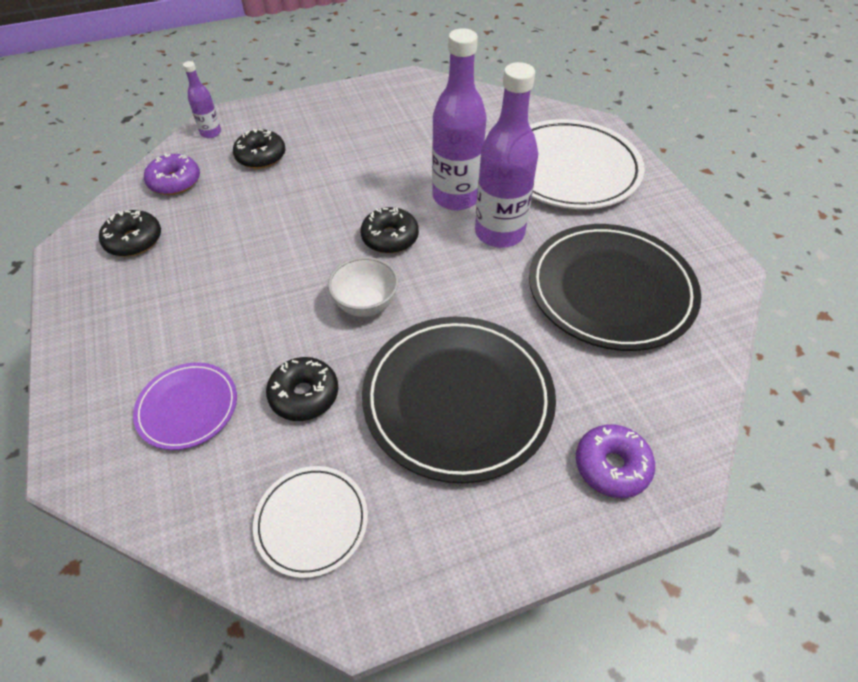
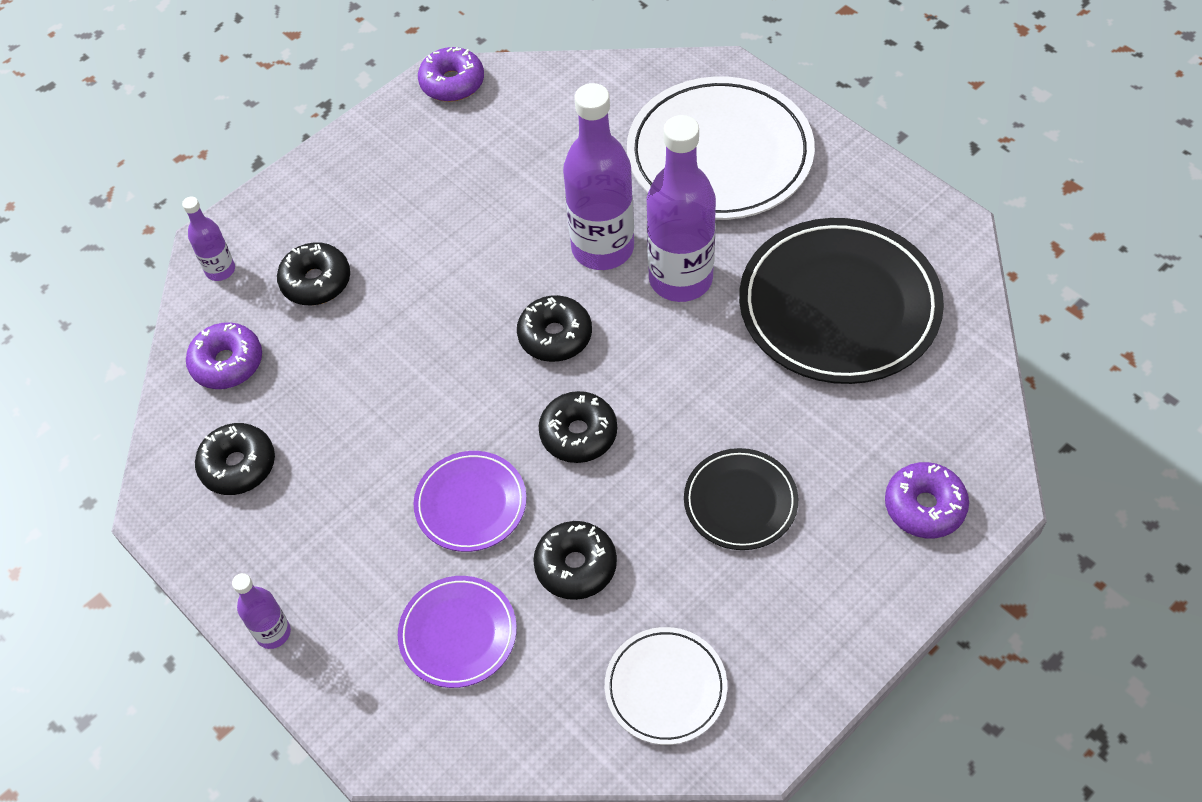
camera: 20 degrees left, 5 degrees up
white bowl [328,257,398,317] -> black donut [539,391,617,463]
black plate [362,317,556,483] -> black plate [684,448,798,550], size x0.52
none -> purple bottle [232,573,291,649]
none -> purple plate [414,451,527,552]
none -> purple donut [418,47,484,102]

